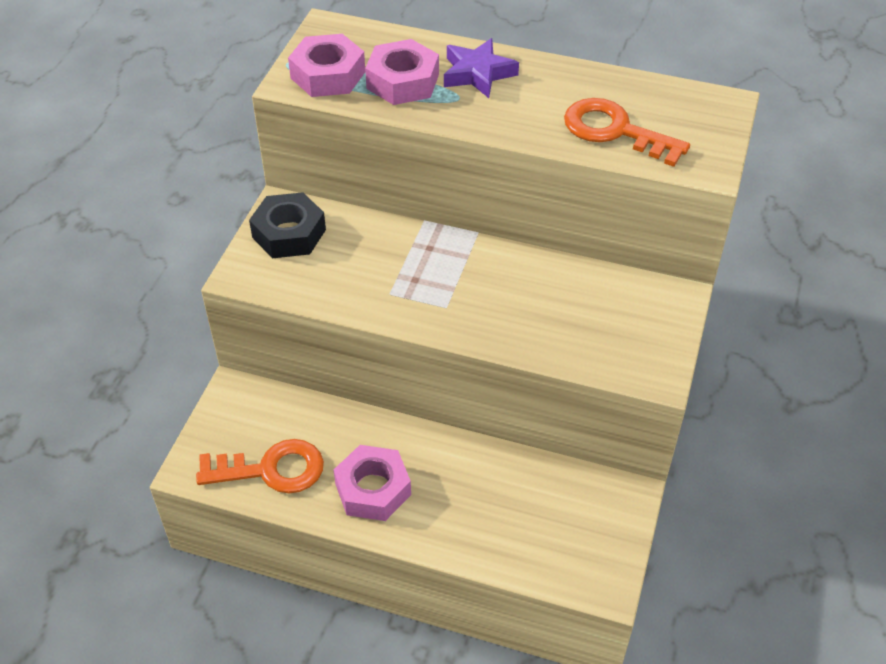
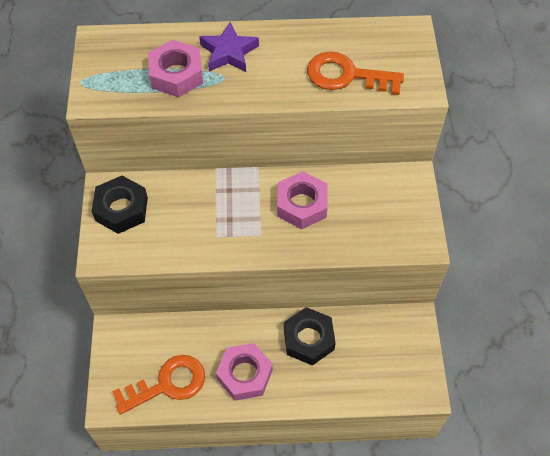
camera: 20 degrees left, 10 degrees up
pink nut [288,34,365,97] -> pink nut moved to [277,171,328,229]
none -> black nut [284,307,336,366]

